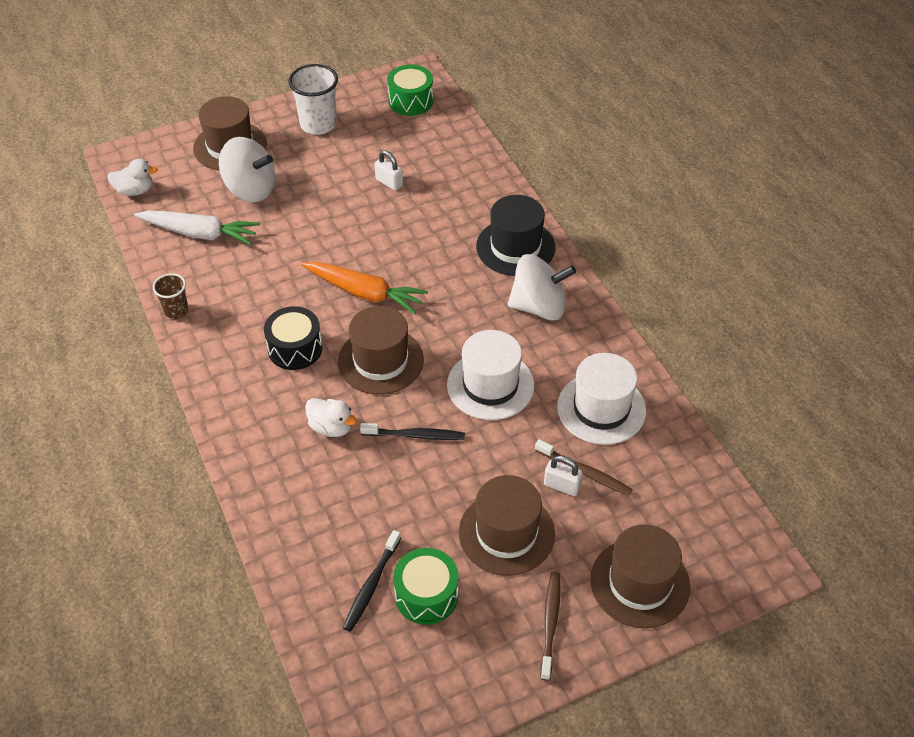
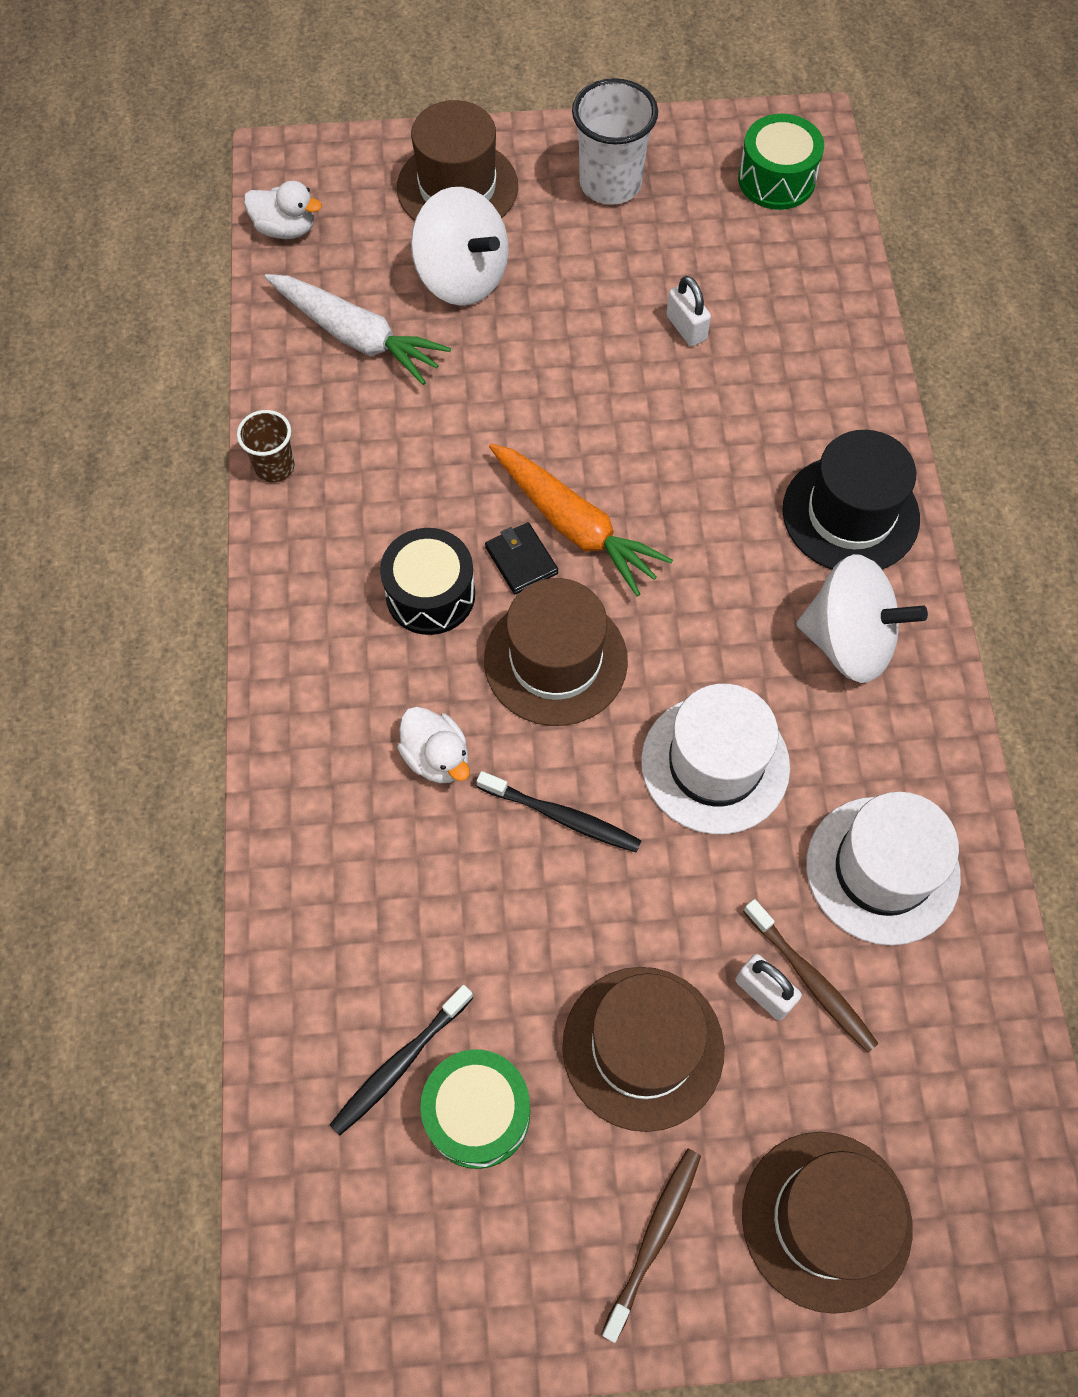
camera: 20 degrees right, 15 degrees up
none -> black wallet [485,522,558,594]

